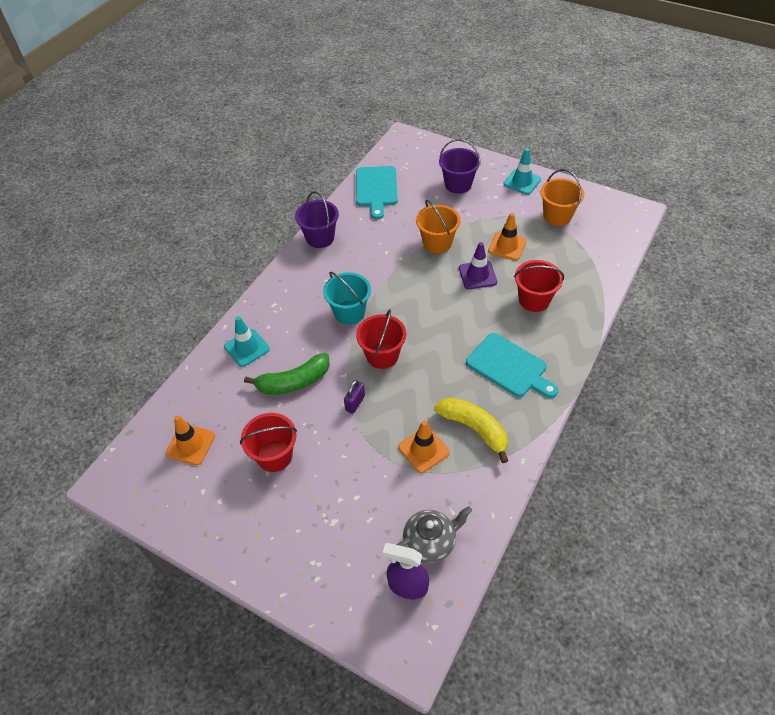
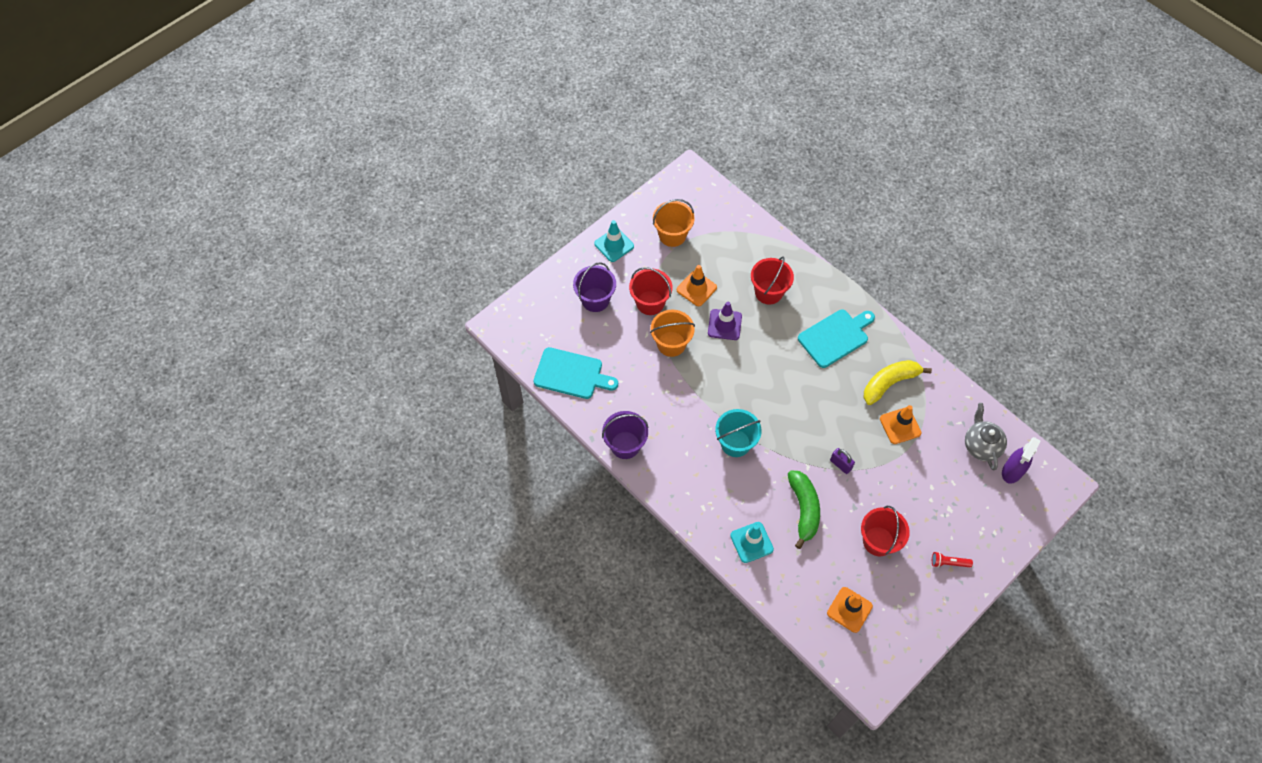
camera: 75 degrees left, 10 degrees up
red bucket [356,309,406,369] -> red bucket moved to [629,267,672,315]
none -> red flashlight [932,552,973,568]

